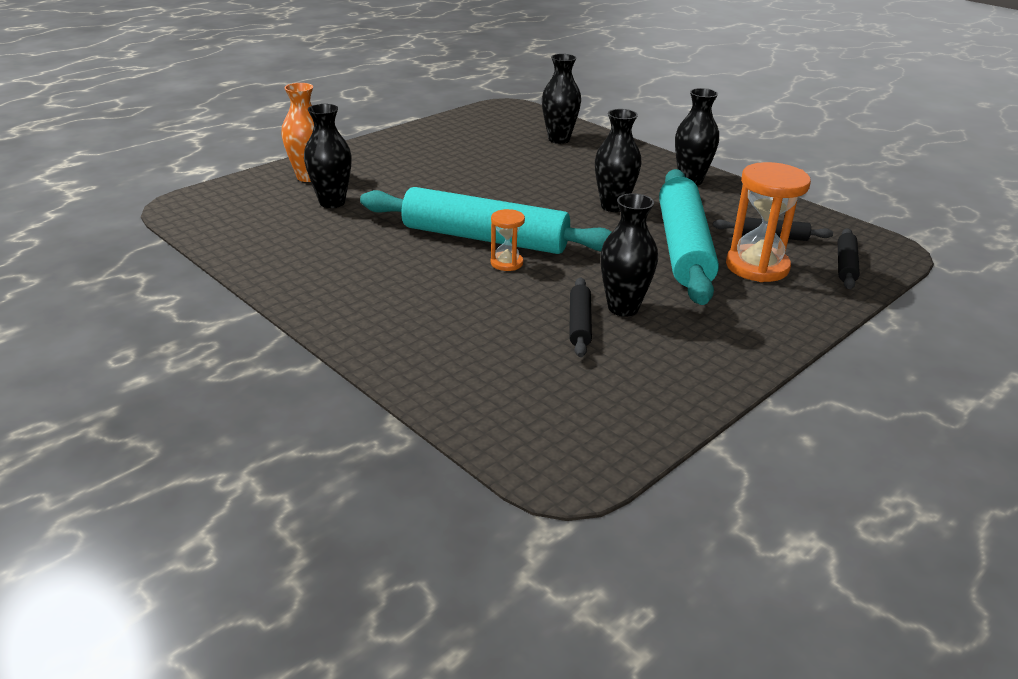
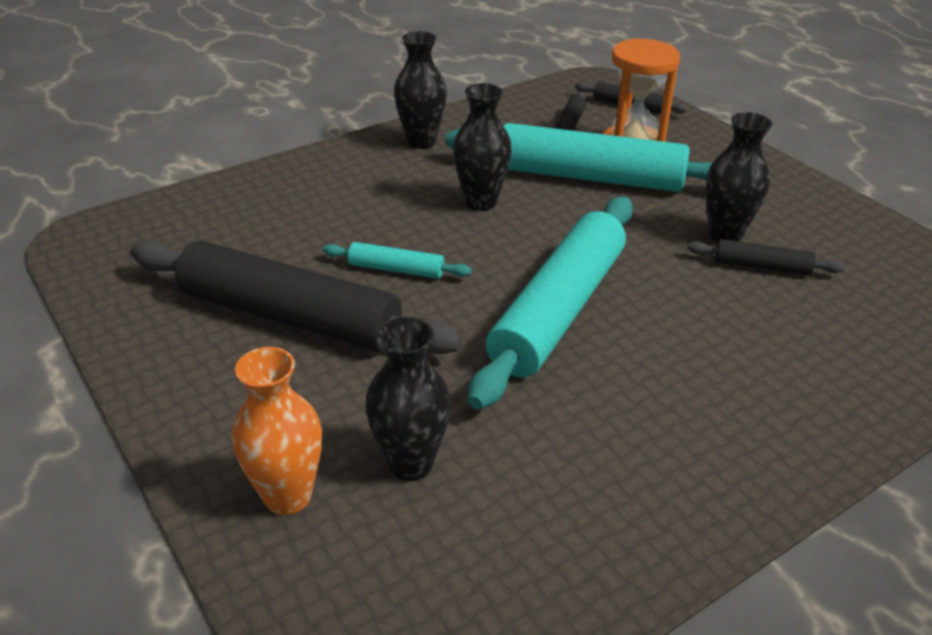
camera: 80 degrees left, 5 degrees up
orange hourglass [490,209,525,271] -> none
black vase [542,54,581,144] -> none
none -> black rolling pin [130,240,462,354]
none -> turquoise rolling pin [323,242,472,279]

